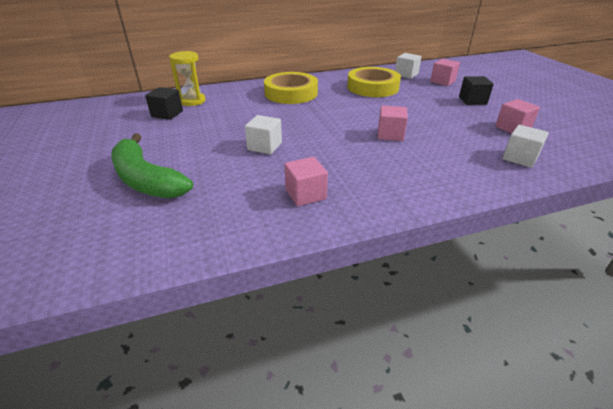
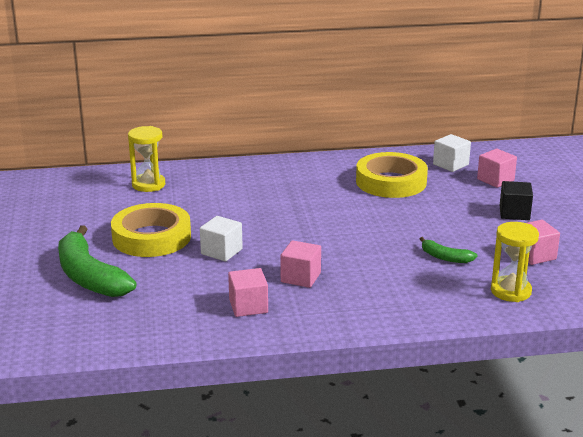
camera: 10 degrees right, 10 degrees down
black cube [145,87,183,120] -> none
yellow tape [264,72,318,104] -> yellow tape moved to [111,203,191,257]
pink cube [378,105,408,141] -> pink cube moved to [281,240,321,288]
white cube [502,125,549,168] -> yellow hourglass [491,222,539,302]
none -> green banana [420,237,478,263]

